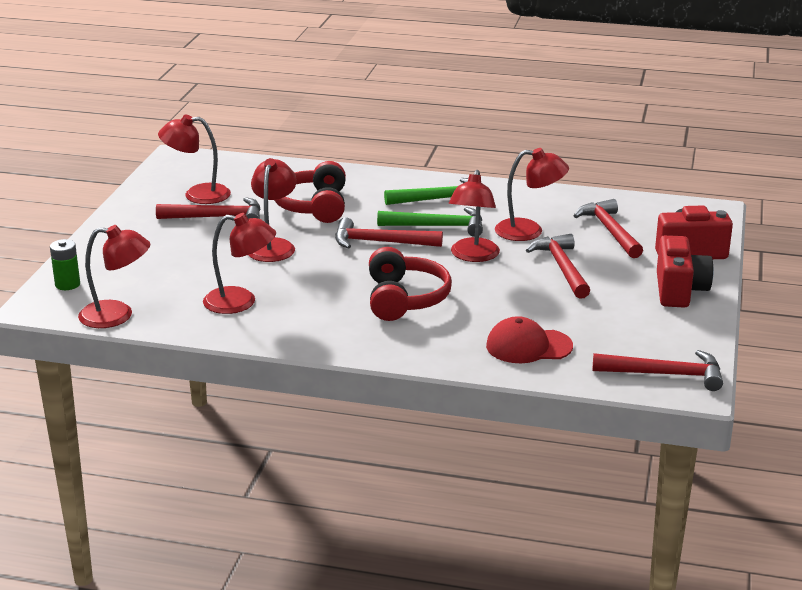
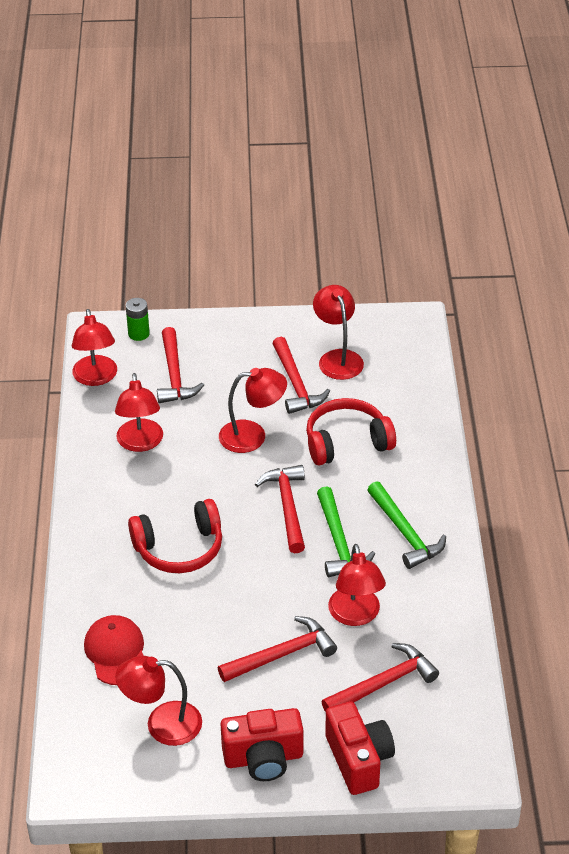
camera: 75 degrees right, 15 degrees up
red lamp [449,170,500,262] -> red lamp moved to [115,656,202,746]
red hammer [592,350,723,391] -> red hammer moved to [157,327,204,403]

